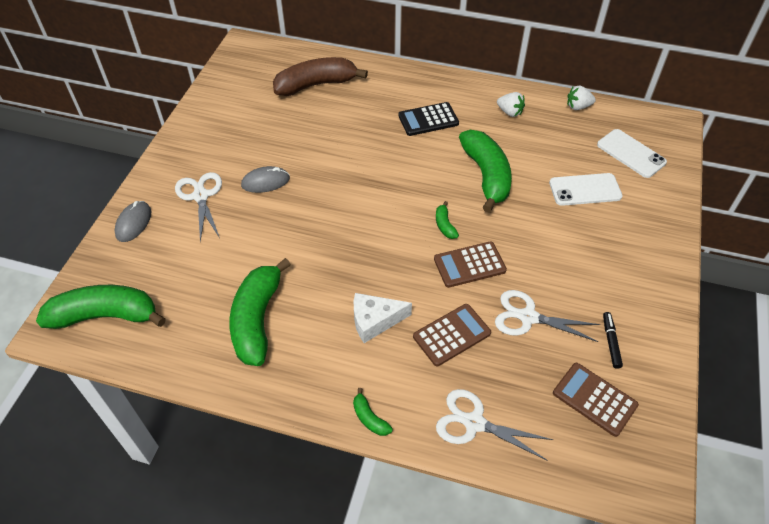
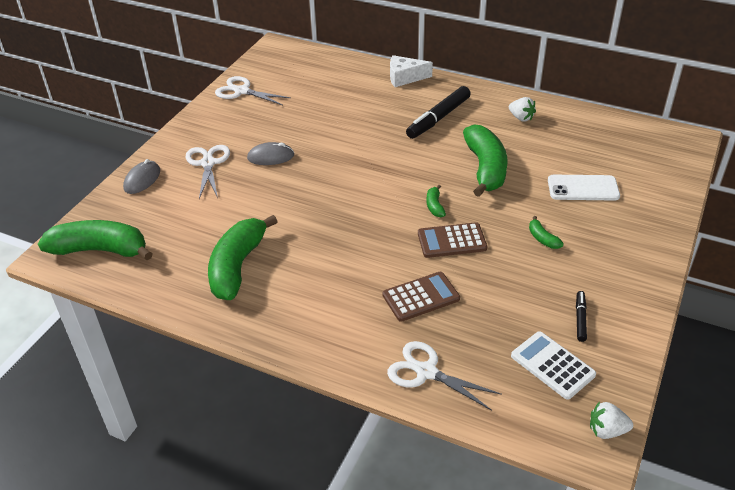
camera: 10 degrees right, 10 degrees down
brown banana [273,57,368,96] -> none
green banana [353,388,393,436] -> green banana moved to [529,216,564,249]
white cheese [354,293,412,343] -> white cheese moved to [390,55,433,87]
black calculator [398,102,459,136] -> black marker [406,86,471,139]
white scissors [495,290,600,342] -> white scissors moved to [215,76,291,105]
brown calculator [553,363,639,437] -> white calculator [511,331,596,400]
white strawberry [567,85,596,110] -> white strawberry moved to [590,401,633,439]
white phone [597,129,667,178] -> none

